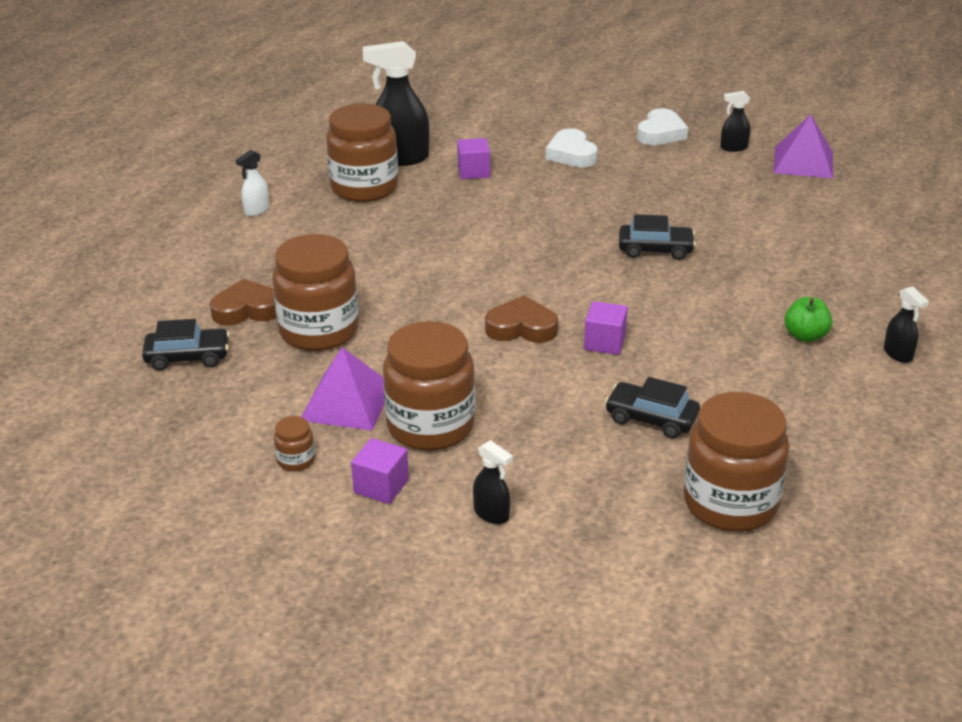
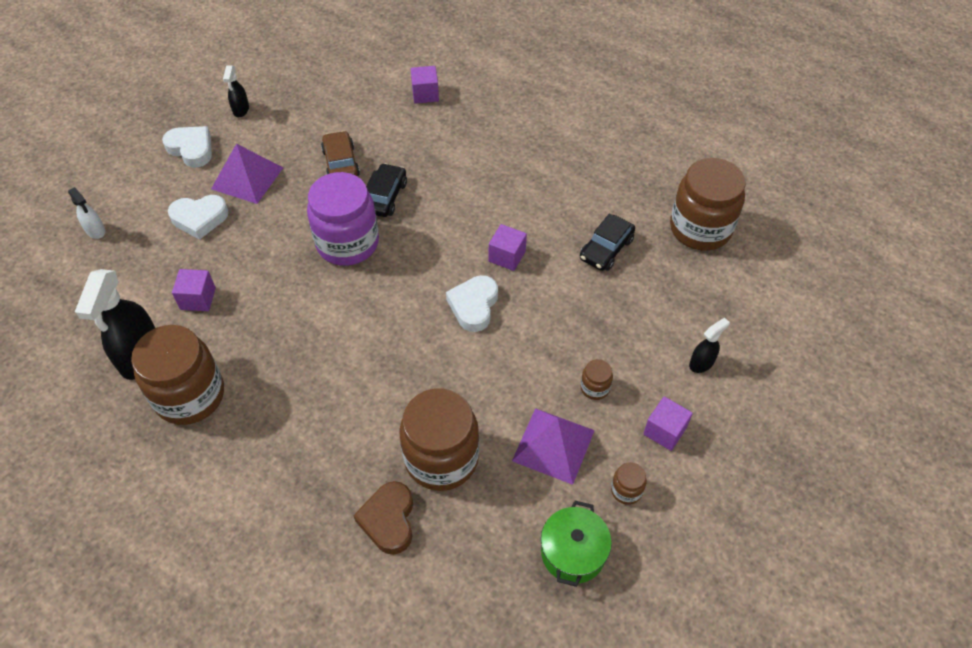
camera: 80 degrees left, 20 degrees up
black car [142,319,230,371] -> none
white spray bottle [236,150,270,216] -> white spray bottle moved to [68,187,105,239]
brown jar [383,321,475,451] -> brown jar [580,359,613,400], size x0.42
brown heart [485,296,558,343] -> white heart [446,275,498,332]
purple pyramid [774,114,833,179] -> purple pyramid moved to [211,144,283,204]
green apple [784,297,832,342] -> none
black spray bottle [884,286,929,363] -> none
none -> purple jar [307,172,379,266]
none -> brown car [321,131,360,176]
none -> purple cube [411,66,439,104]
none -> green pot [541,501,612,587]

